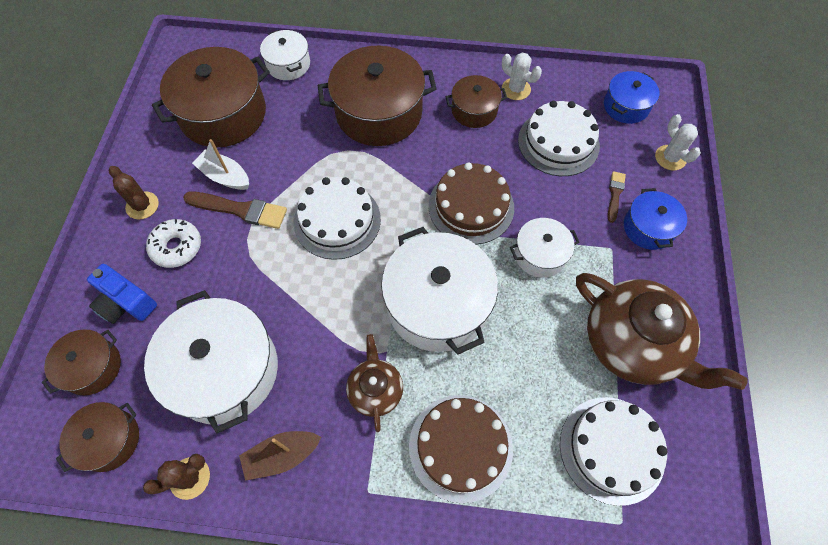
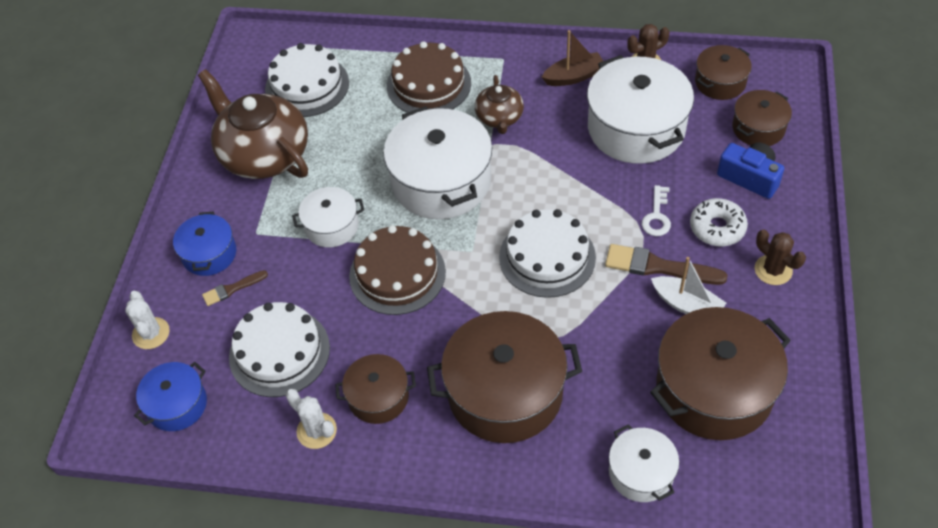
camera: 175 degrees left, 10 degrees down
brown brush [608,171,626,223] -> brown brush turned 45 degrees clockwise [202,270,268,306]
none -> white key [642,185,671,236]

